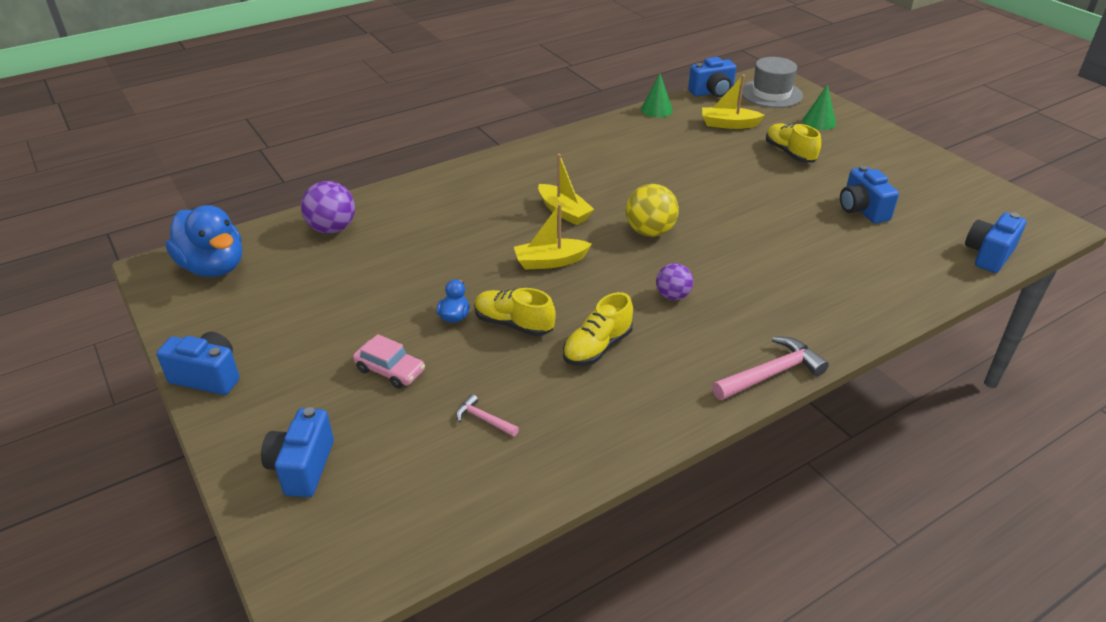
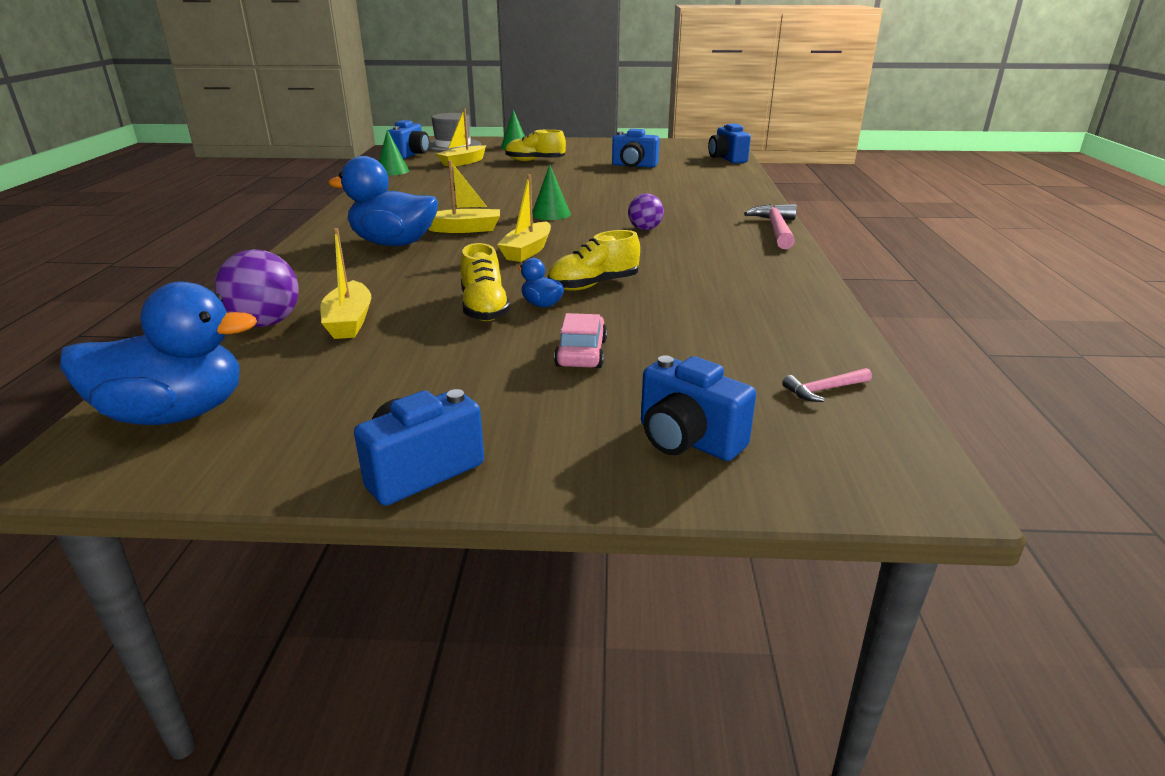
camera: 55 degrees left, 10 degrees down
pink car [353,334,425,389] -> pink car turned 60 degrees counterclockwise [554,313,607,368]
pink hammer [456,394,519,437] -> pink hammer moved to [782,368,872,402]
yellow shoe [563,292,633,366] -> yellow shoe moved to [461,243,511,321]
yellow ball [626,184,679,237] -> green cone [532,165,571,220]
none -> yellow boat [320,228,371,339]
none -> blue duck [328,156,438,246]

